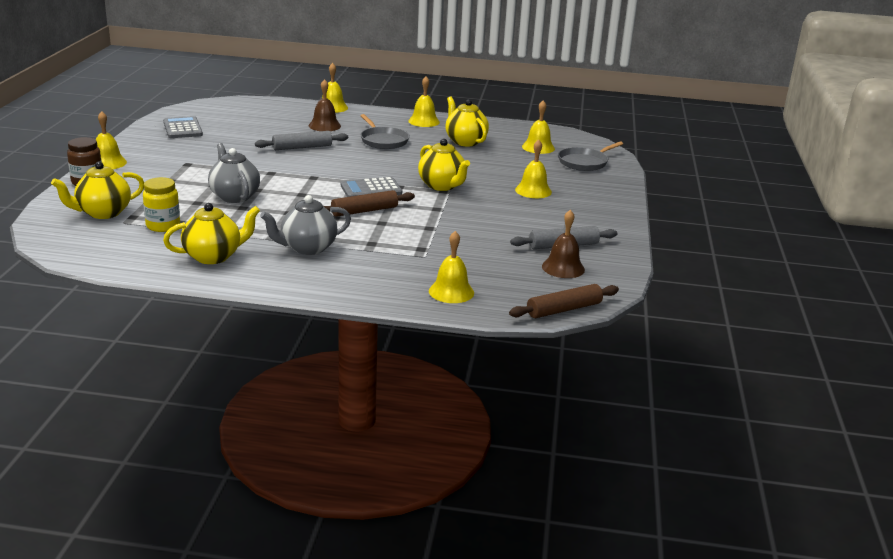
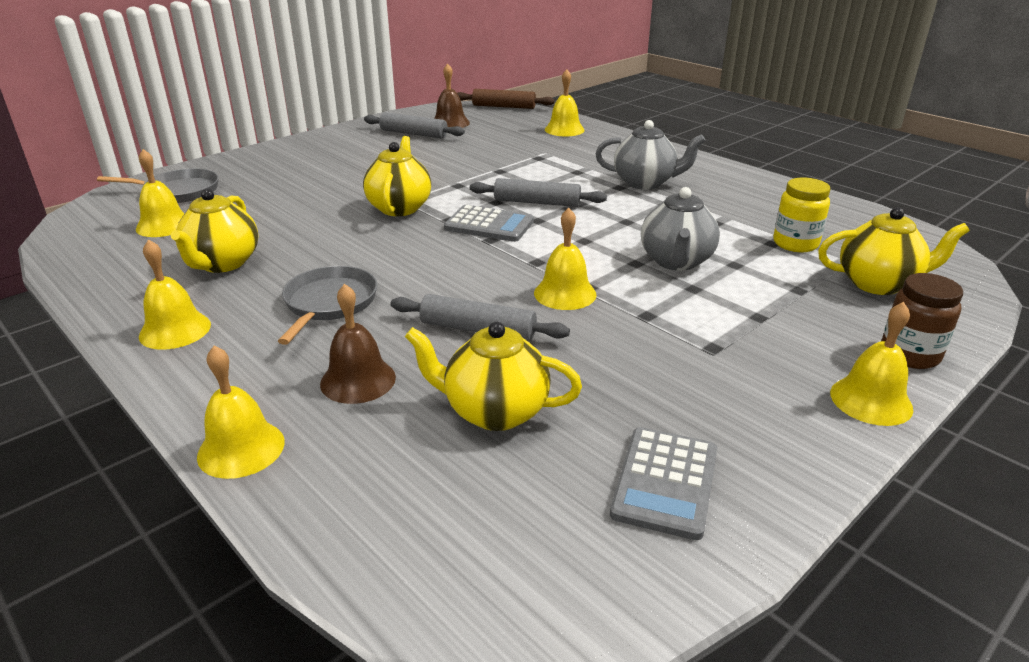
camera: 140 degrees left, 5 degrees up
yellow teapot [163,203,260,264] -> yellow teapot moved to [405,322,582,431]
brown rolling pin [324,190,415,217] -> grey rolling pin [470,178,607,207]
yellow bell [515,139,552,198] -> yellow bell moved to [534,208,597,310]

